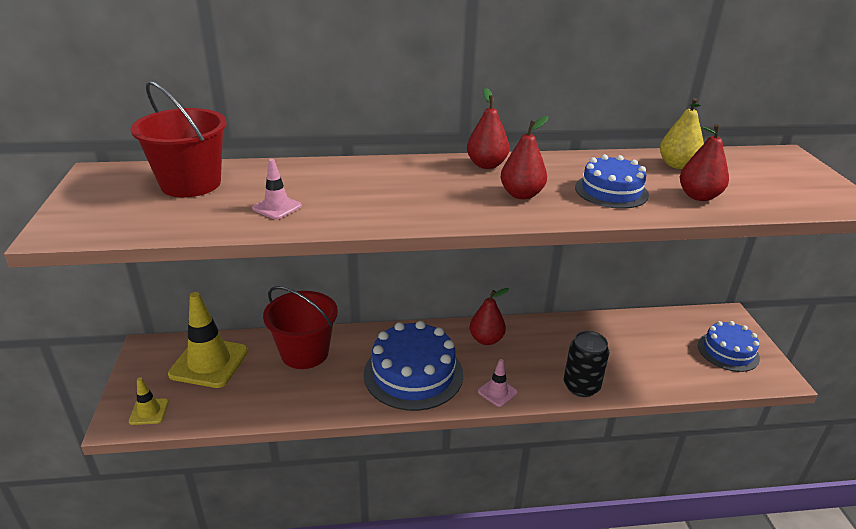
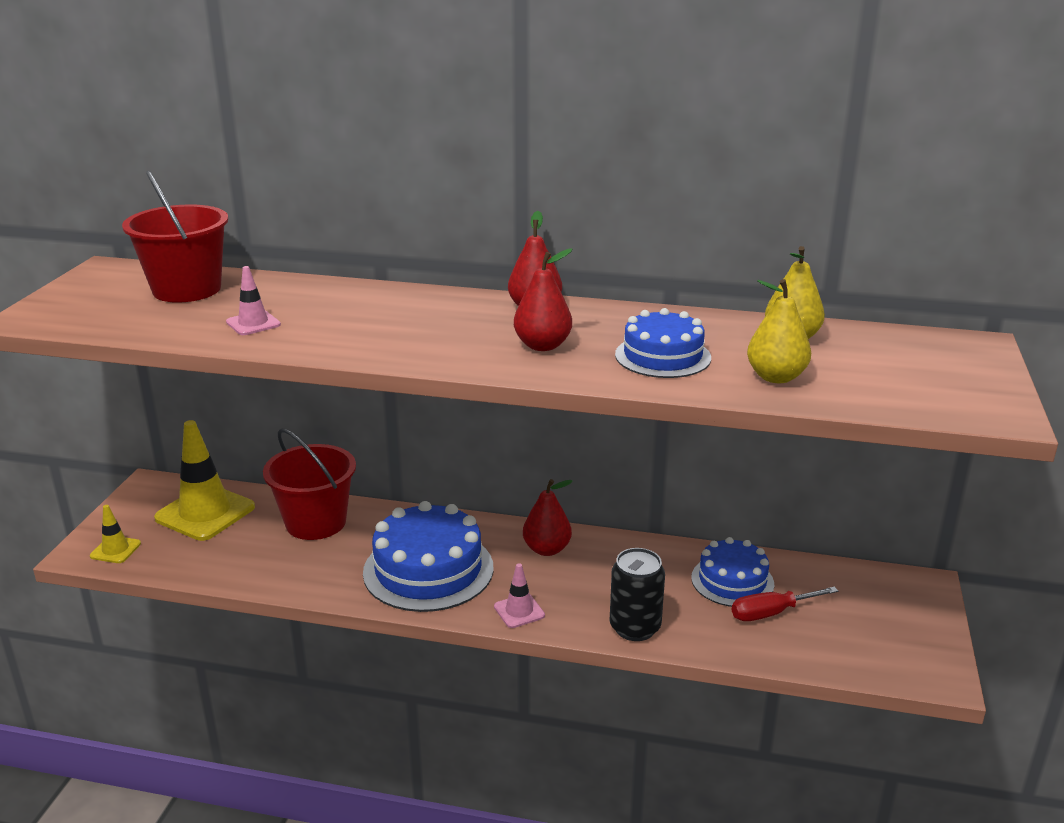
camera: 20 degrees right, 5 degrees down
red pear [680,124,729,201] -> yellow pear [747,279,811,383]
blue cake [698,321,760,372] -> blue cake moved to [691,537,774,607]
none -> red screwdriver [732,587,838,621]

